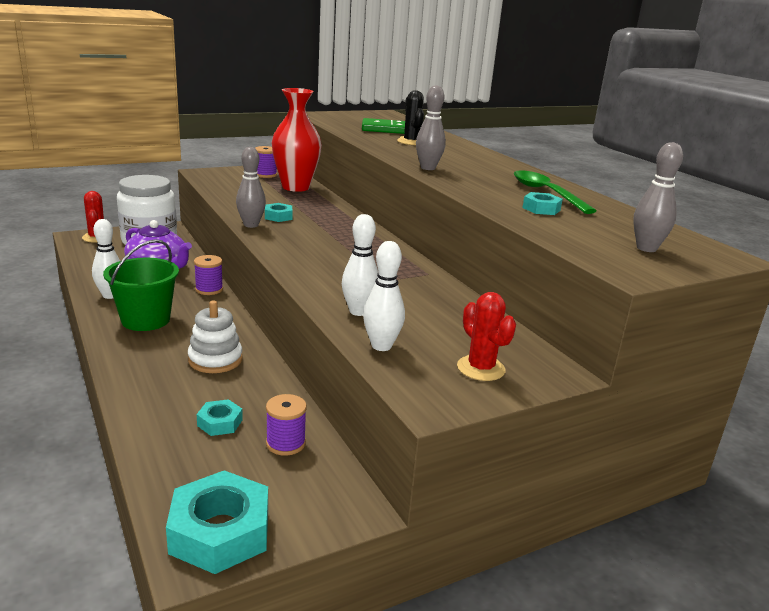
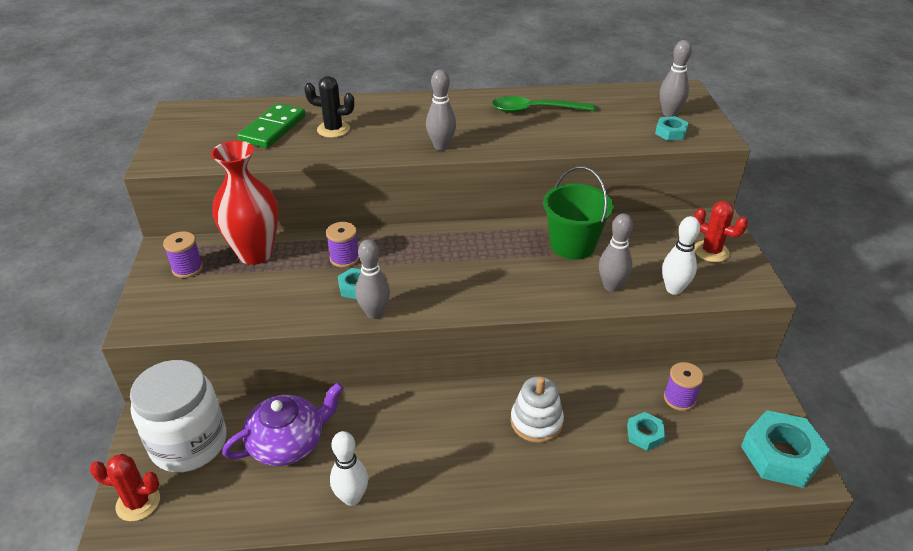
camera: 65 degrees left, 15 degrees up
green bucket [103,239,179,331] -> green bucket moved to [543,166,614,260]
purple spool [194,255,223,295] -> purple spool moved to [326,222,359,268]
white bowling pin [342,214,378,316] -> grey bowling pin [599,214,633,292]
red cactus [457,292,516,381] -> red cactus turned 45 degrees clockwise [694,201,748,262]
turquoise nut [522,192,563,215] -> turquoise nut moved to [655,116,689,141]

